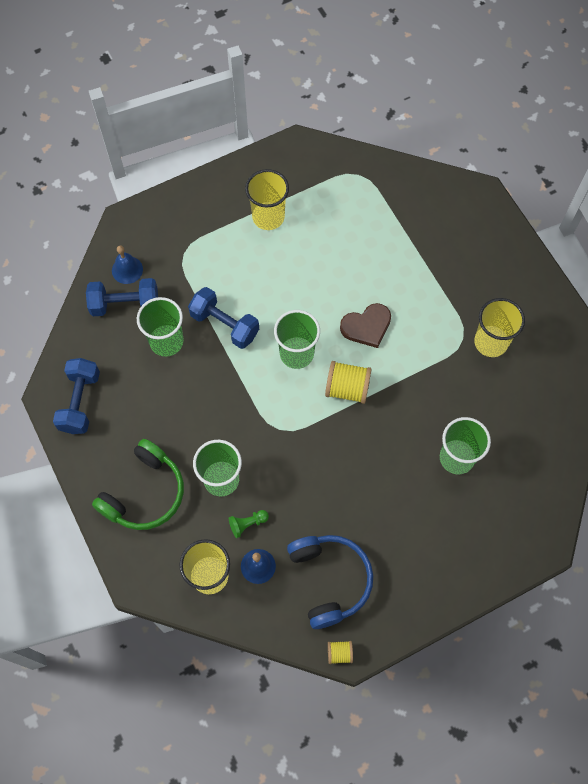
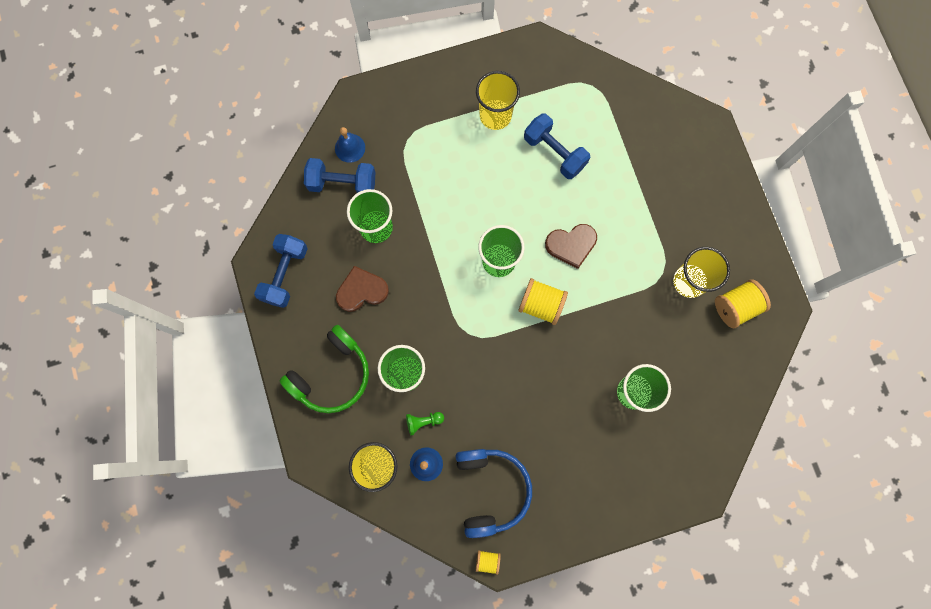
camera: 10 degrees right, 10 degrees up
blue dumbbell [188,287,259,349] -> blue dumbbell moved to [524,113,590,179]
none -> brown heart [336,266,389,312]
none -> yellow spool [715,279,771,328]

